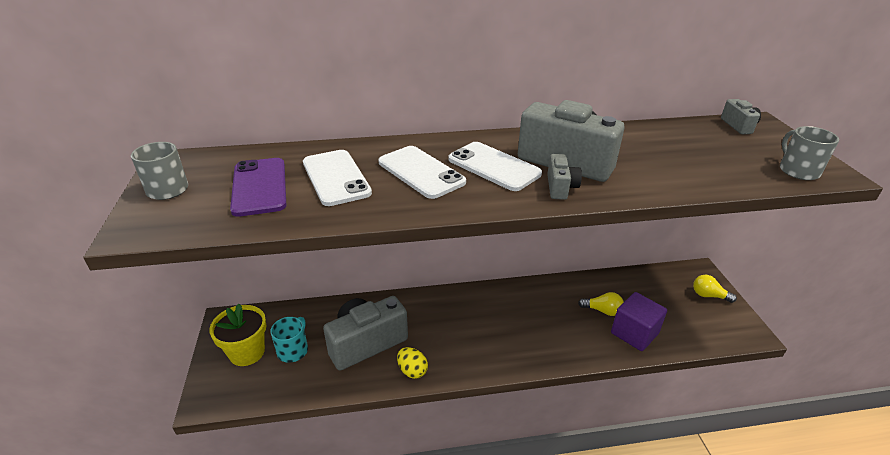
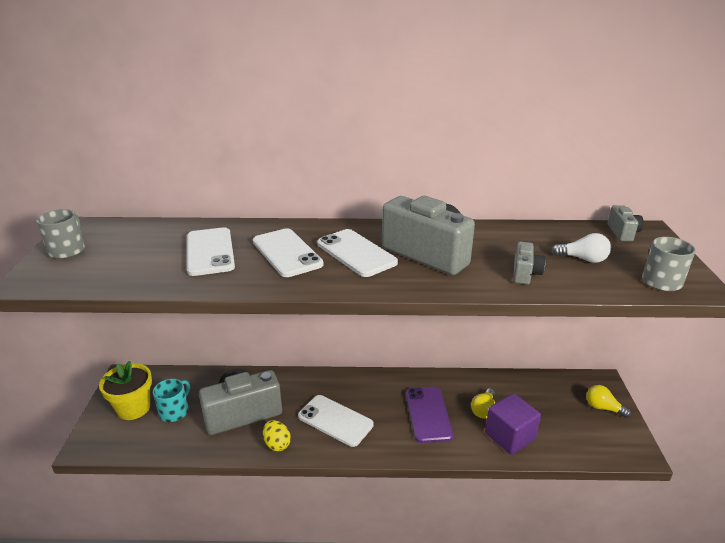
camera: 10 degrees right, 5 degrees down
purple phone [230,158,286,217] -> purple phone moved to [406,387,454,443]
grey camera [547,154,582,200] -> grey camera moved to [513,242,545,284]
yellow light bulb [578,292,624,316] -> yellow light bulb turned 90 degrees clockwise [471,388,495,418]
none -> white phone [298,395,373,447]
none -> white light bulb [552,233,611,263]

